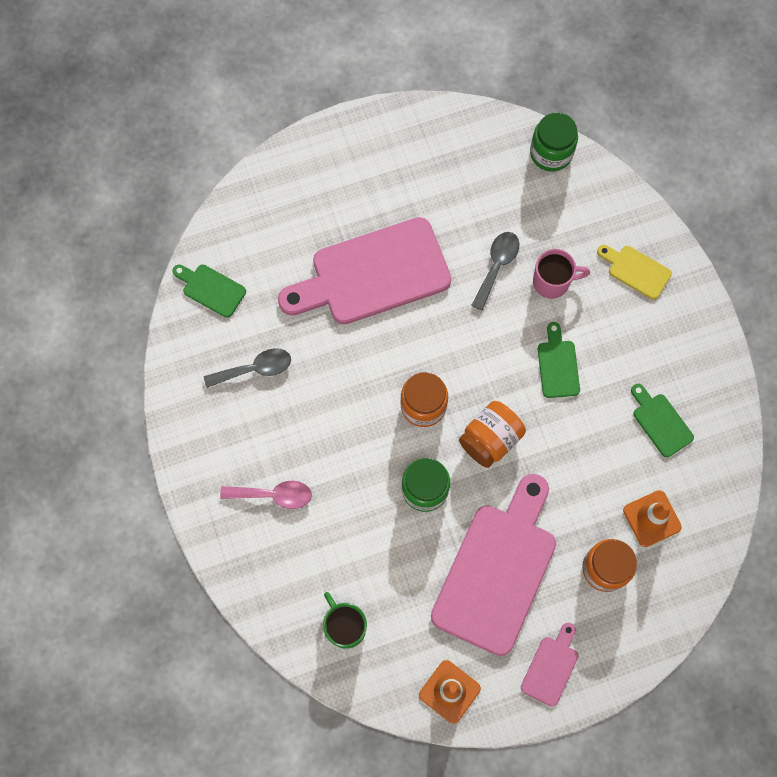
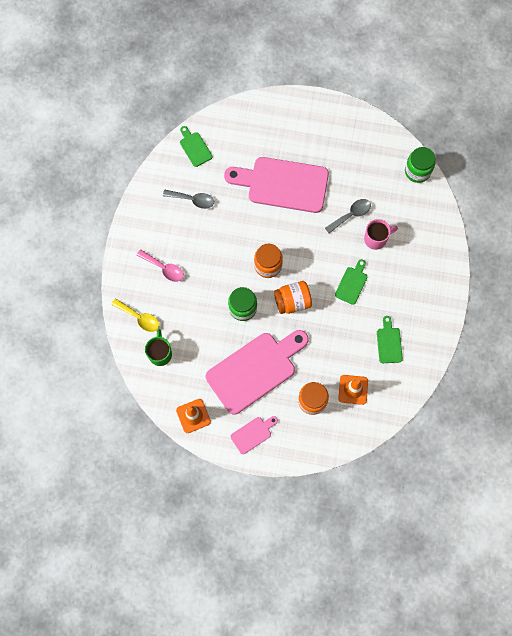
camera: 30 degrees right, 0 degrees up
pink mug [533,249,590,299] -> pink mug turned 45 degrees counterclockwise [364,219,398,250]
yellow cutting board [597,245,672,300] -> none
none -> yellow spoon [111,298,159,332]

